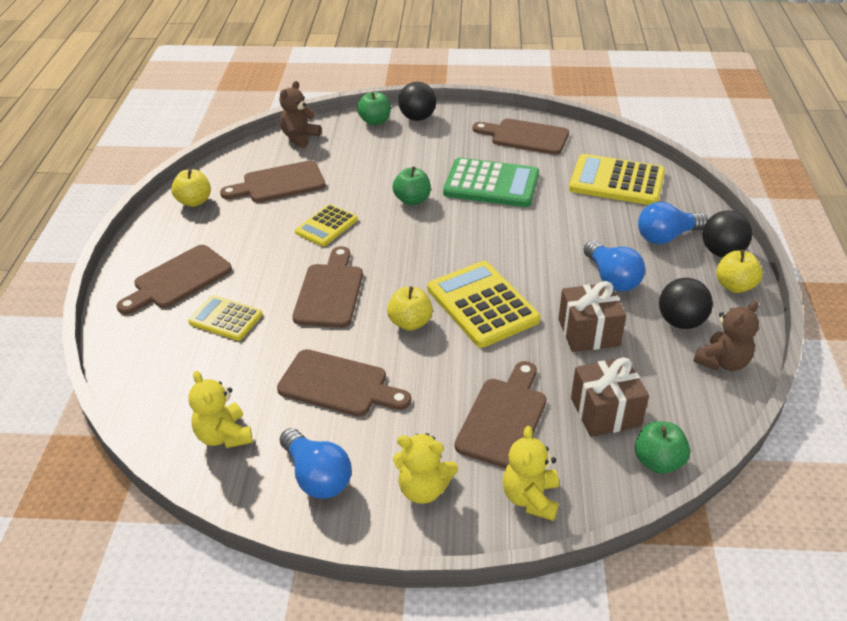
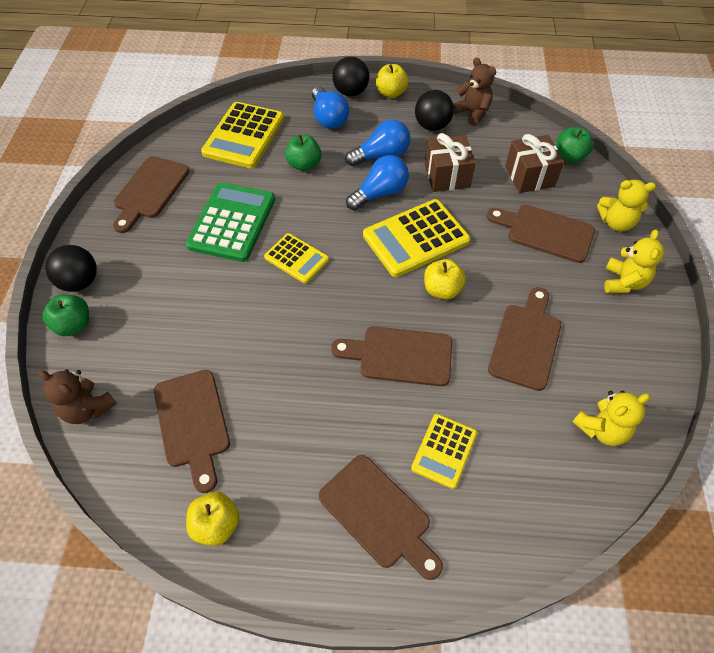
camera: 90 degrees left, 15 degrees up
blue light bulb [280,428,352,499] -> blue light bulb moved to [346,155,409,210]
yellow calculator [295,204,358,246] -> yellow calculator moved to [264,233,329,284]
green apple [392,166,431,205] -> green apple moved to [285,135,321,171]

